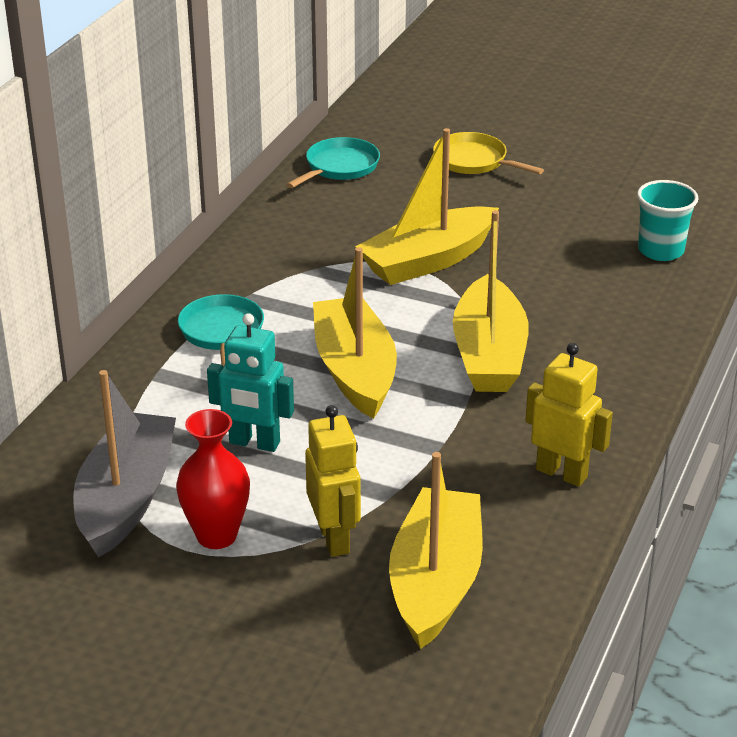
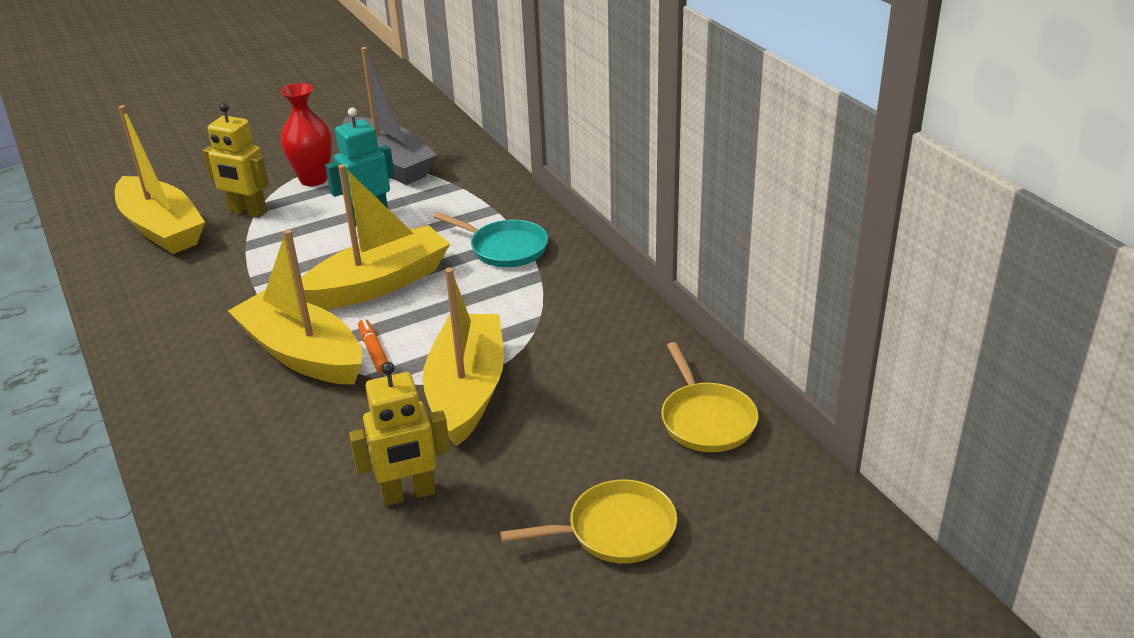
camera: 130 degrees right, 0 degrees up
turquoise pan [286,137,380,188] -> yellow pan [661,342,758,452]
yellow boat [313,247,397,419] -> yellow boat turned 60 degrees counterclockwise [301,164,450,310]
yellow robot [525,343,613,487] -> yellow robot moved to [349,362,450,506]
turquoise cup [637,180,699,261] -> none
none -> orange marker [358,319,388,374]

